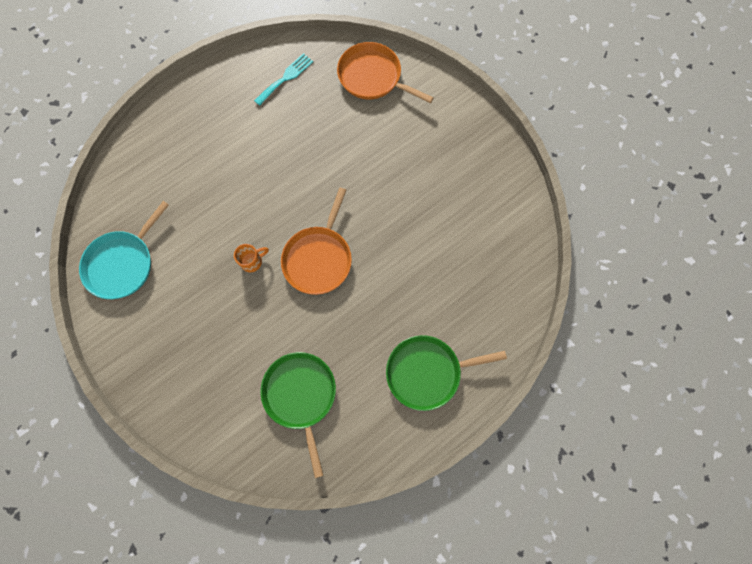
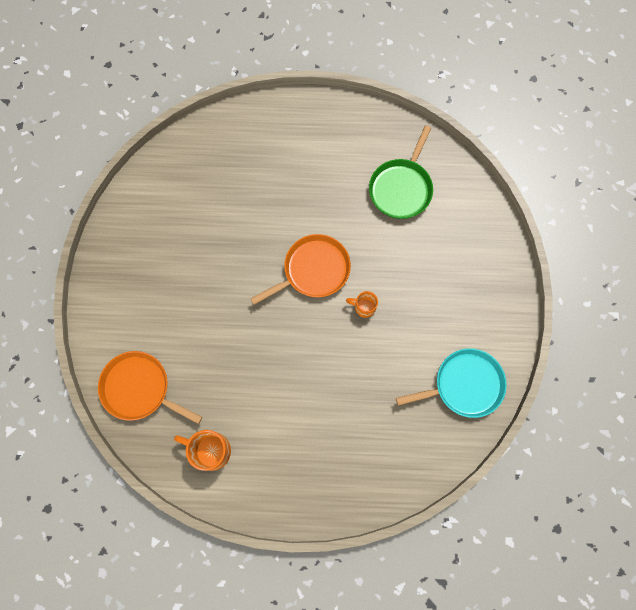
camera: 140 degrees left, 0 degrees up
turquoise fork [254,53,313,106] -> orange mug [174,430,231,471]
orange pan [337,42,434,103] -> orange pan turned 135 degrees clockwise [98,351,202,424]
green pan [386,335,507,411] -> none

